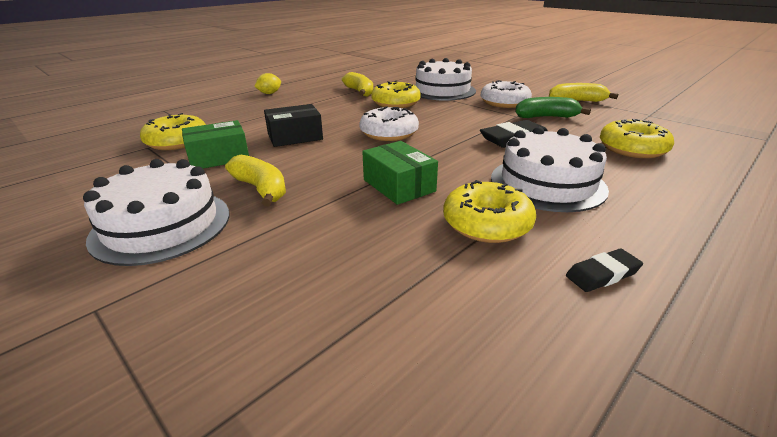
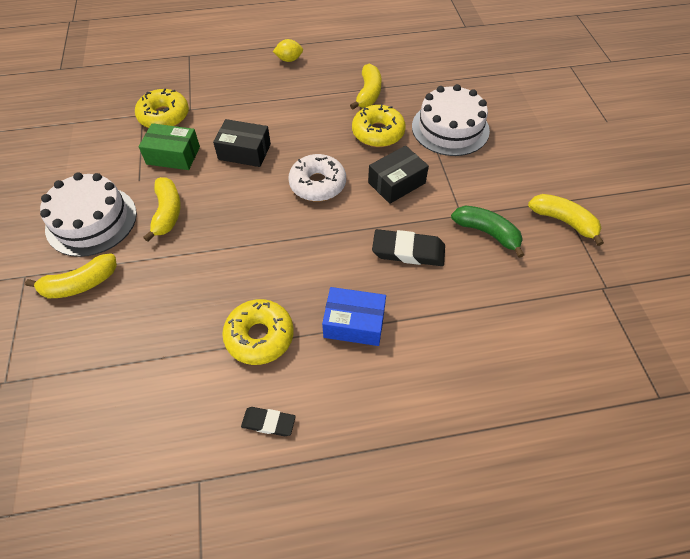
camera: 35 degrees right, 25 degrees up
green box [362,141,438,205] -> none
white donut [481,80,532,108] -> none
white cake [491,127,609,212] -> blue box [322,287,386,346]
yellow donut [600,119,674,158] -> none
none -> yellow banana [25,253,117,298]
none -> black box [368,146,429,204]

